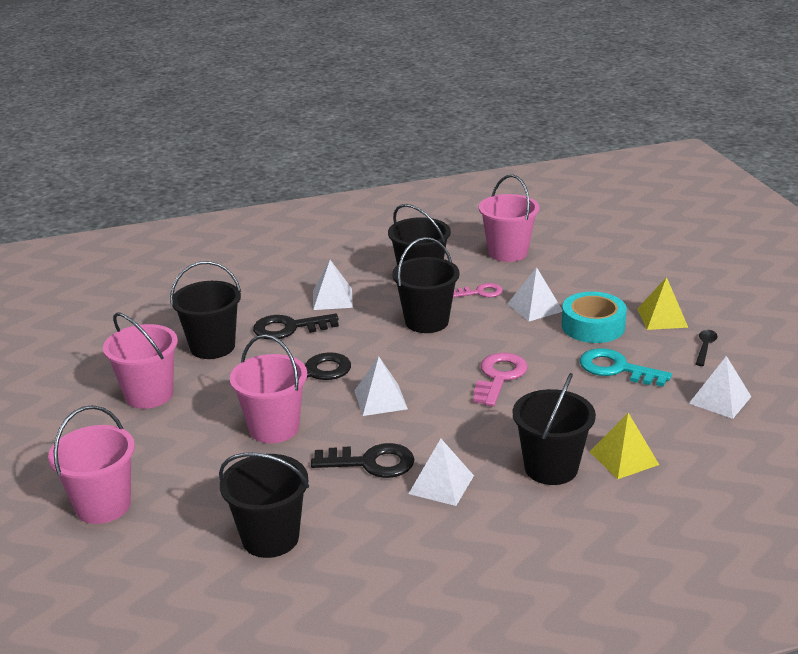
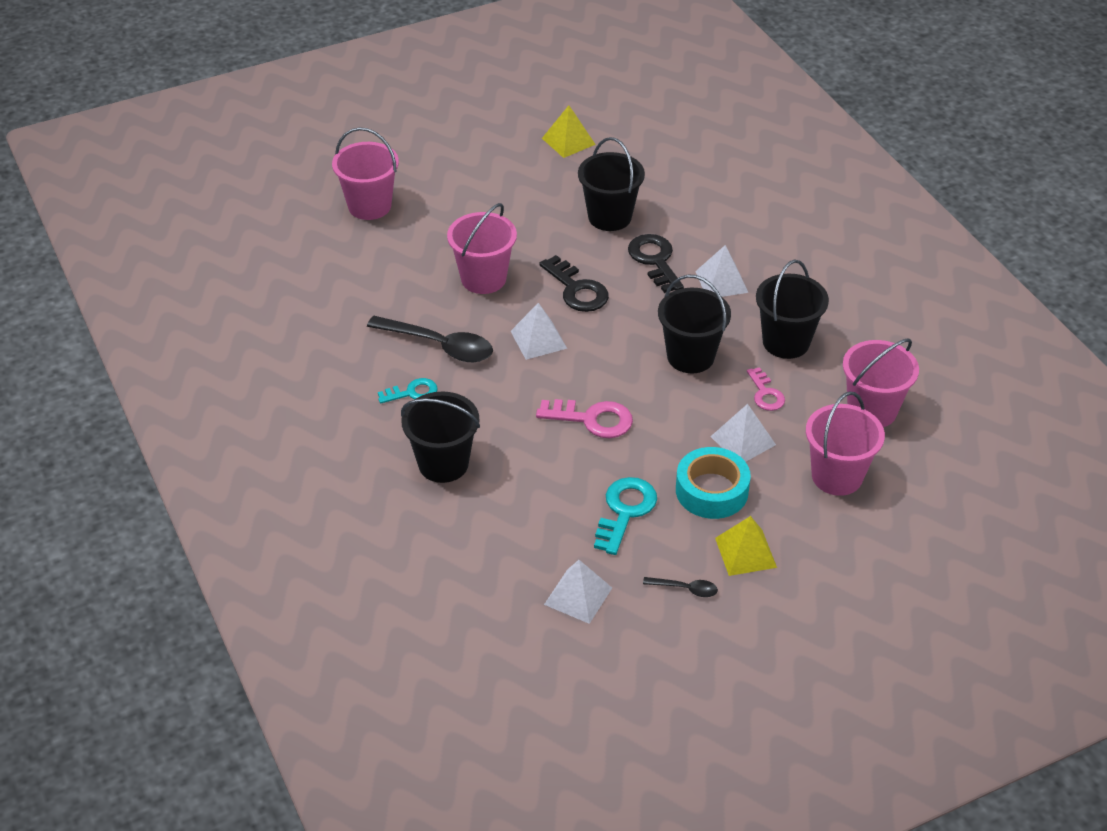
camera: 80 degrees right, 15 degrees up
pink bucket [103,313,178,409] -> pink bucket moved to [806,391,885,496]
black bucket [219,453,309,558] -> none
black key [311,443,414,478] -> black spoon [367,316,493,362]
white pyramid [409,439,474,506] -> turquoise key [378,378,438,404]
yellow pyramid [590,413,659,479] -> yellow pyramid moved to [542,105,596,158]

